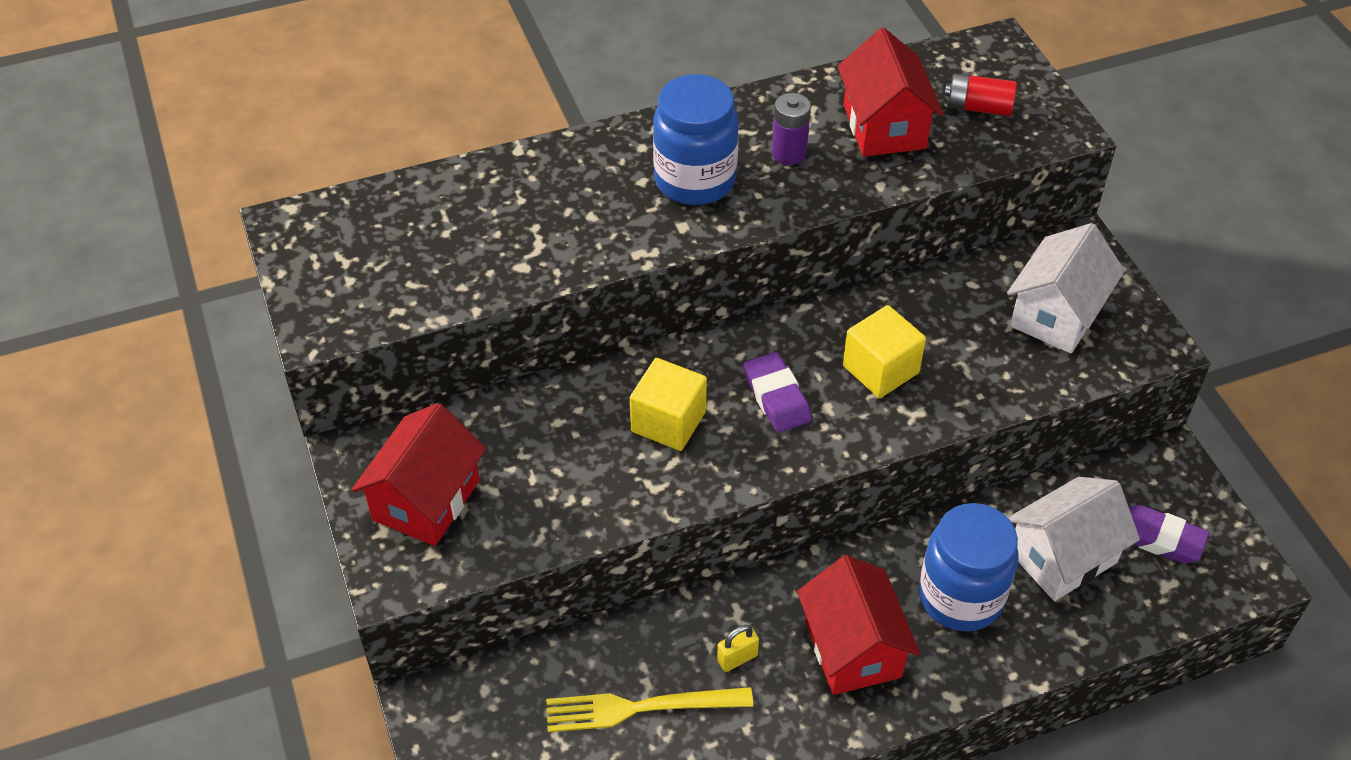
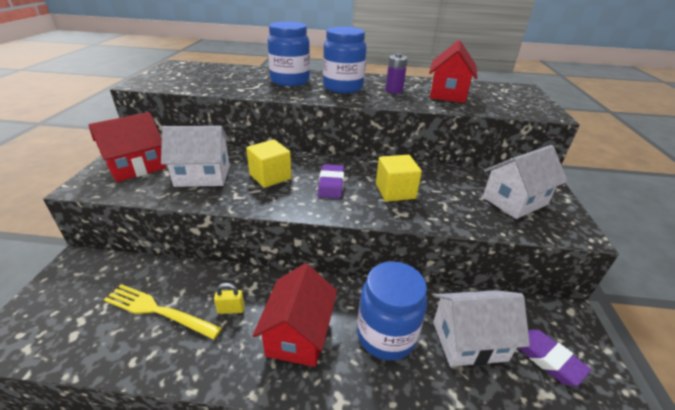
camera: 25 degrees right, 15 degrees down
red battery [944,73,1017,116] -> none
none -> white house [161,126,230,187]
none -> blue jar [267,22,310,86]

